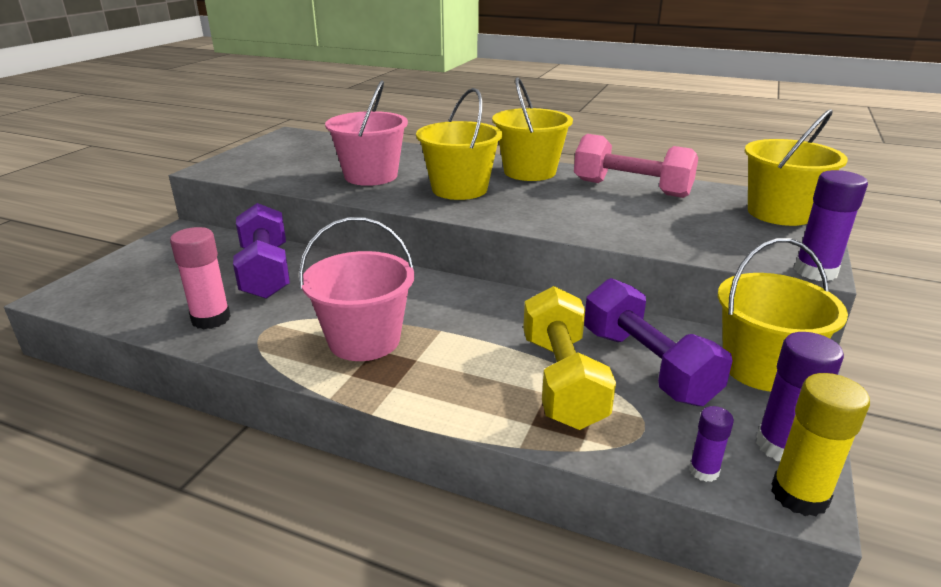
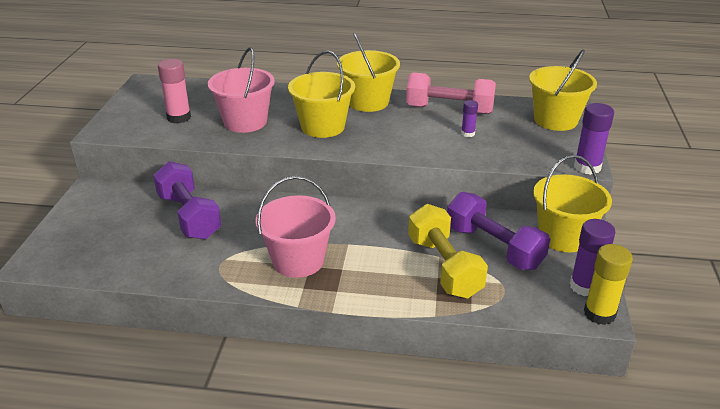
camera: 15 degrees left, 5 degrees up
pink glue stick [170,227,231,329] -> pink glue stick moved to [158,59,191,123]
purple glue stick [689,406,734,482] -> purple glue stick moved to [461,100,478,137]

